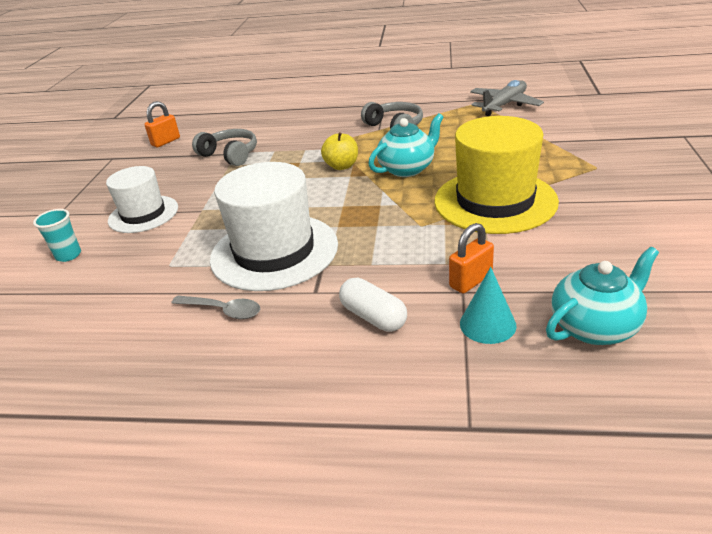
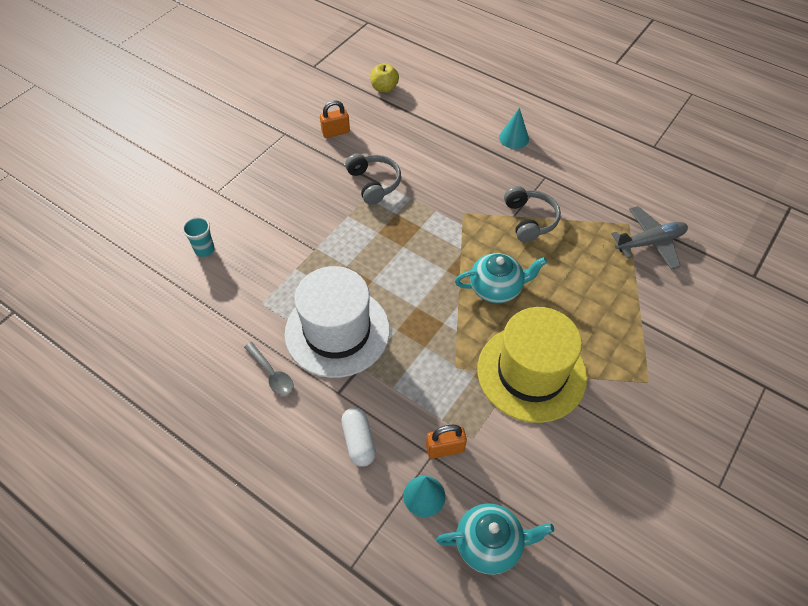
camera: 25 degrees right, 20 degrees up
white hat [106,166,178,233] -> none
yellow apple [321,132,358,170] -> yellow apple moved to [370,63,399,93]
none -> turquoise cone [499,108,529,149]

